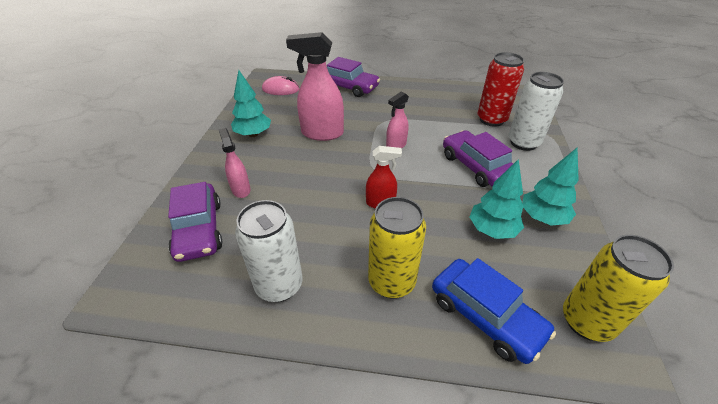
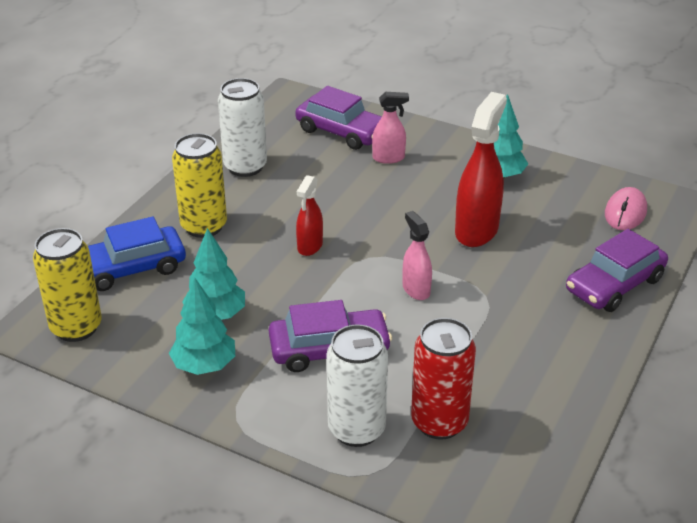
camera: 110 degrees right, 5 degrees down
purple car [168,182,223,262] -> purple car turned 150 degrees counterclockwise [295,86,382,150]
pink spray bottle [286,32,344,141] -> red spray bottle [455,92,507,247]

